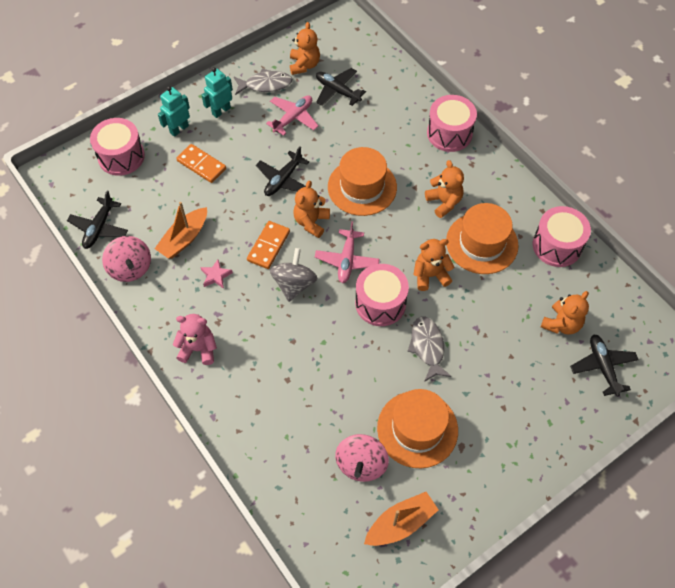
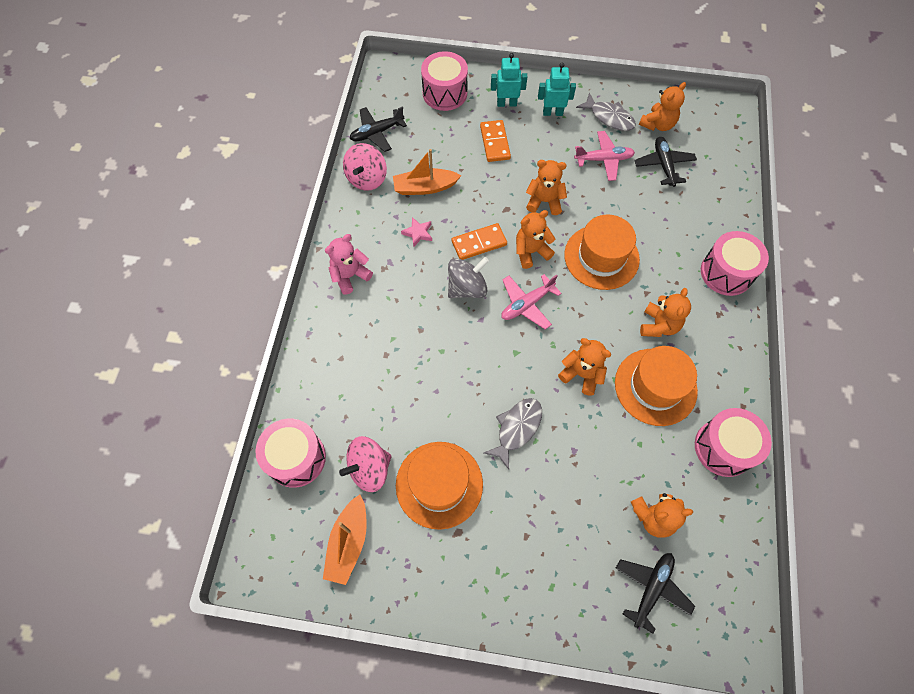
camera: 45 degrees right, 5 degrees up
pink teddy bear [173,314,217,365] -> pink teddy bear turned 90 degrees counterclockwise [325,234,373,295]
black plane [256,146,309,196] -> orange teddy bear [526,160,567,215]
pink drum [355,264,409,326] -> pink drum moved to [255,419,326,488]
orange boat [364,492,438,546] -> orange boat turned 90 degrees clockwise [323,495,367,585]

